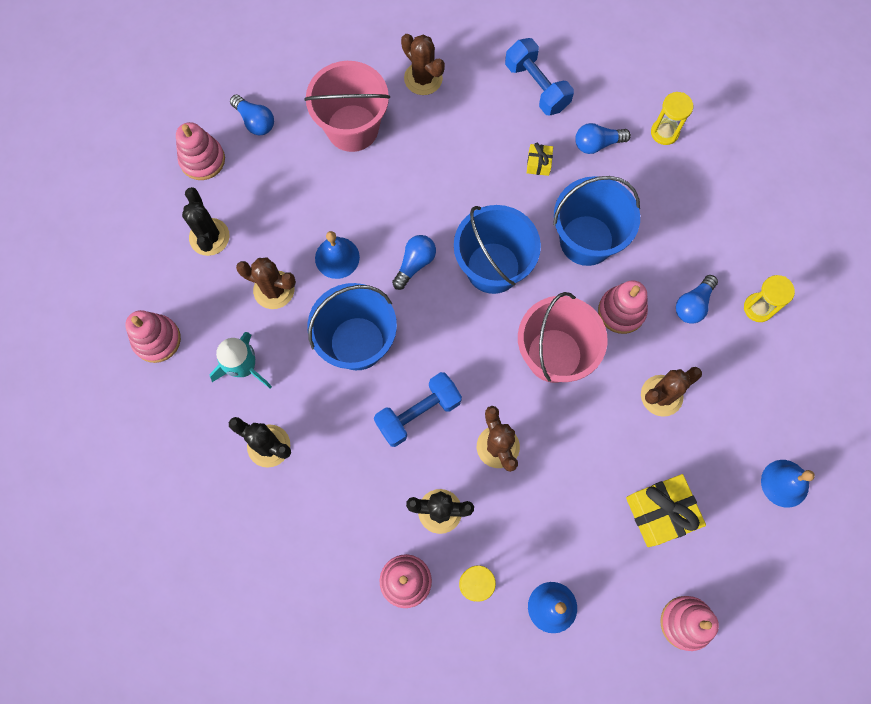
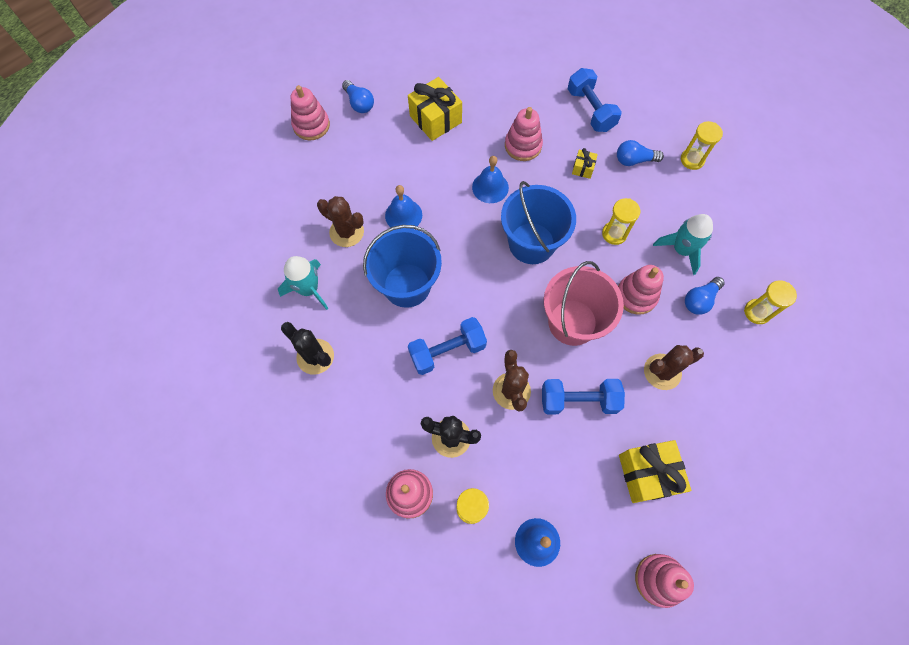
camera: 10 degrees right, 5 degrees down
pink stacking toy [125,310,181,363] -> pink stacking toy moved to [505,107,543,161]
black cactus [182,187,230,256] -> none
pink bucket [304,61,390,152] -> yellow gift [408,77,462,141]
blue light bulb [392,235,436,290] -> none
brown cactus [401,34,445,95] -> none
blue bucket [553,176,640,266] -> yellow hourglass [602,198,641,245]
blue bell [761,460,815,508] -> blue bell moved to [472,156,509,203]
none -> blue dumbbell [542,379,625,414]
none -> turquoise rocket [653,214,713,275]

